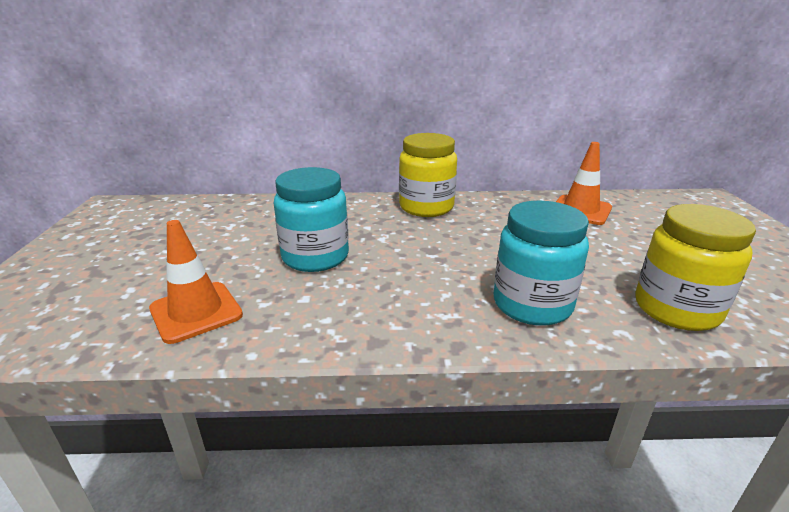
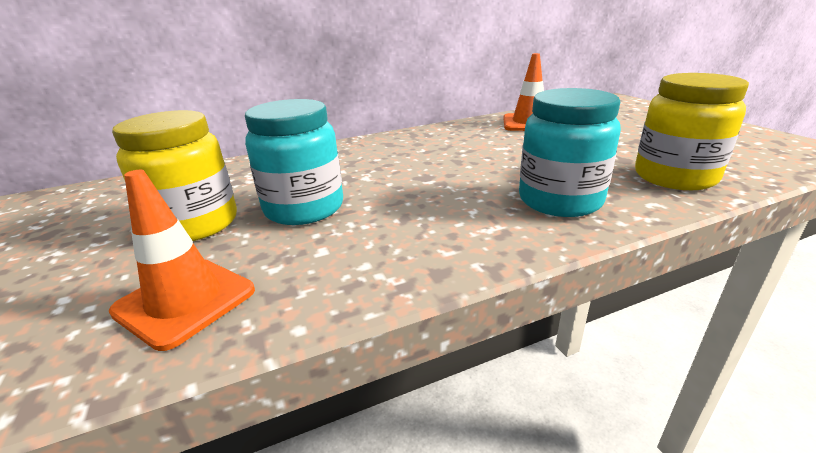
camera: 20 degrees left, 0 degrees up
yellow jar [399,133,457,217] -> yellow jar moved to [112,110,237,241]

